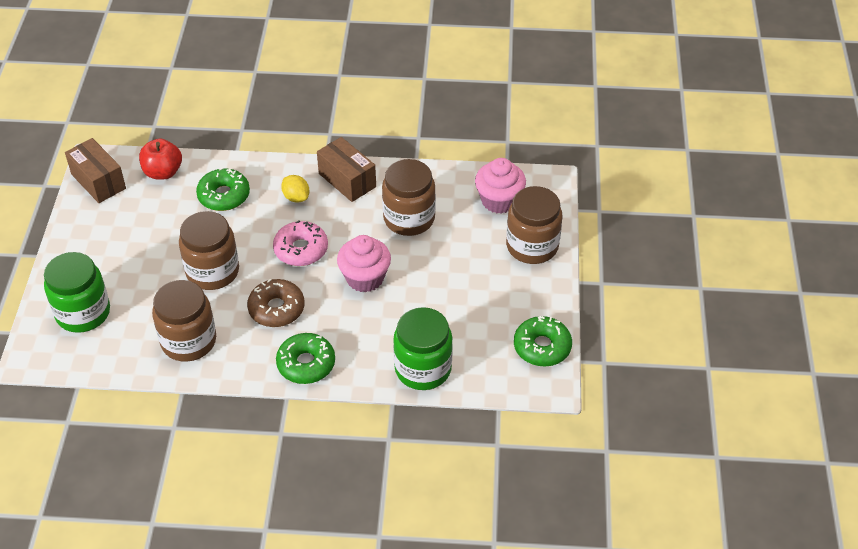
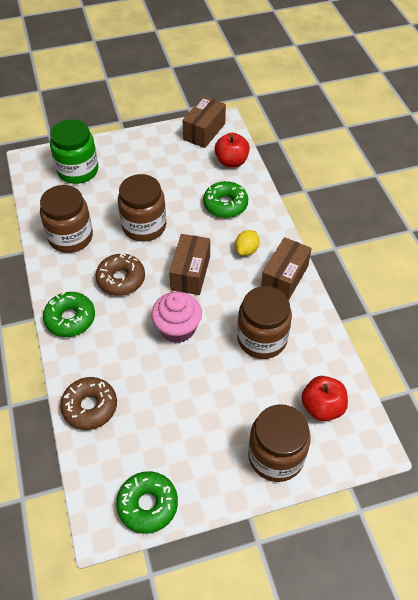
camera: 70 degrees right, 5 degrees up
pink donut [273,220,328,266] -> brown box [169,234,210,295]
green jar [393,307,453,390] -> brown donut [60,377,117,430]
pink cupcake [475,158,526,214] -> red apple [301,376,348,421]

